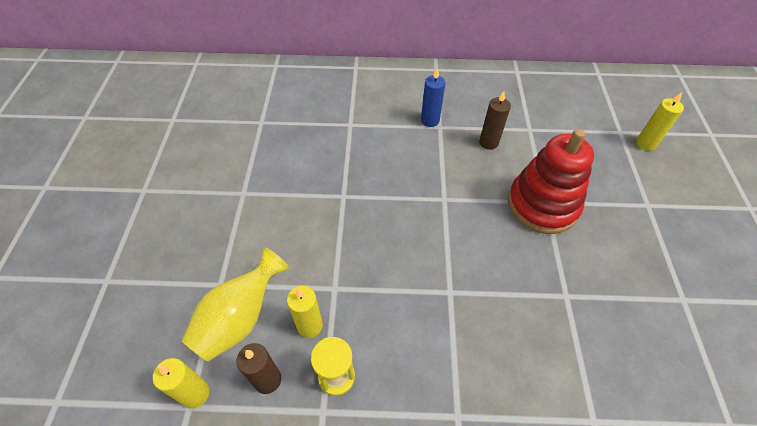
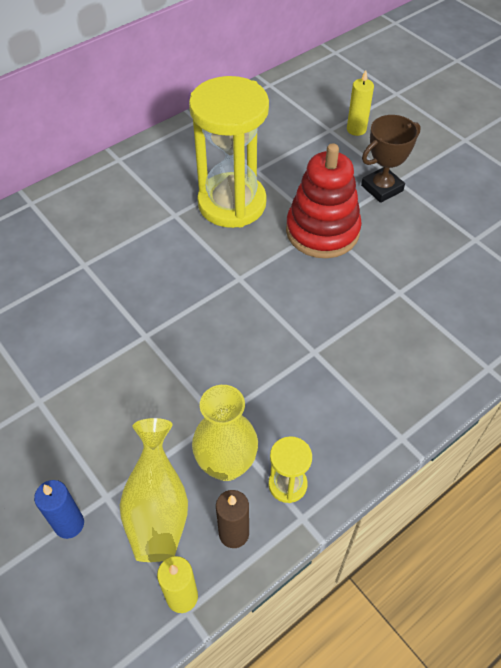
camera: 40 degrees left, 0 degrees up
yellow candle [287,286,323,338] -> yellow vase [192,385,258,481]
blue candle [421,69,446,127] -> blue candle moved to [34,480,84,539]
brown candle [479,91,511,150] -> yellow hourglass [189,76,269,228]
none -> brown trophy [361,115,421,203]

